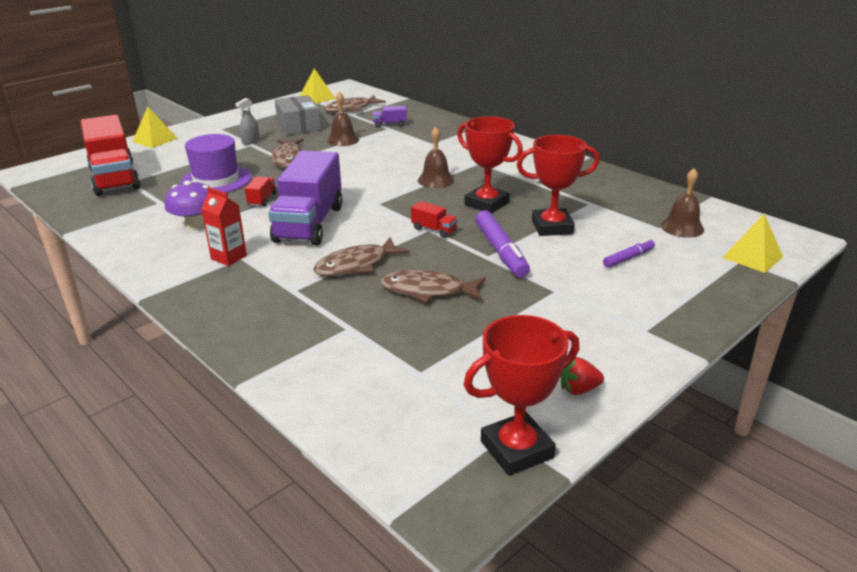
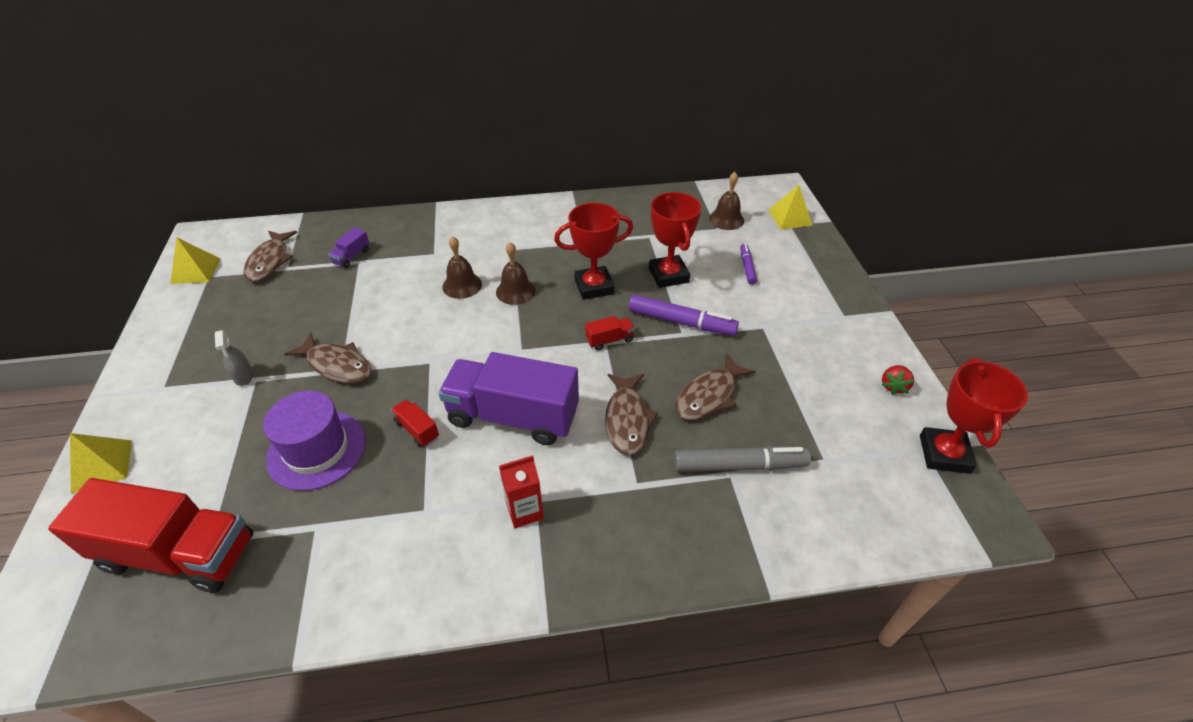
camera: 55 degrees left, 15 degrees up
purple mushroom [165,180,211,230] -> none
purple truck [268,150,343,245] -> purple truck turned 150 degrees clockwise [438,352,579,445]
grey box [275,95,321,135] -> none
brown bell [327,91,359,146] -> brown bell moved to [442,236,482,299]
red trophy [517,135,600,236] -> red trophy turned 45 degrees counterclockwise [649,192,701,288]
none -> grey marker [674,446,811,472]

